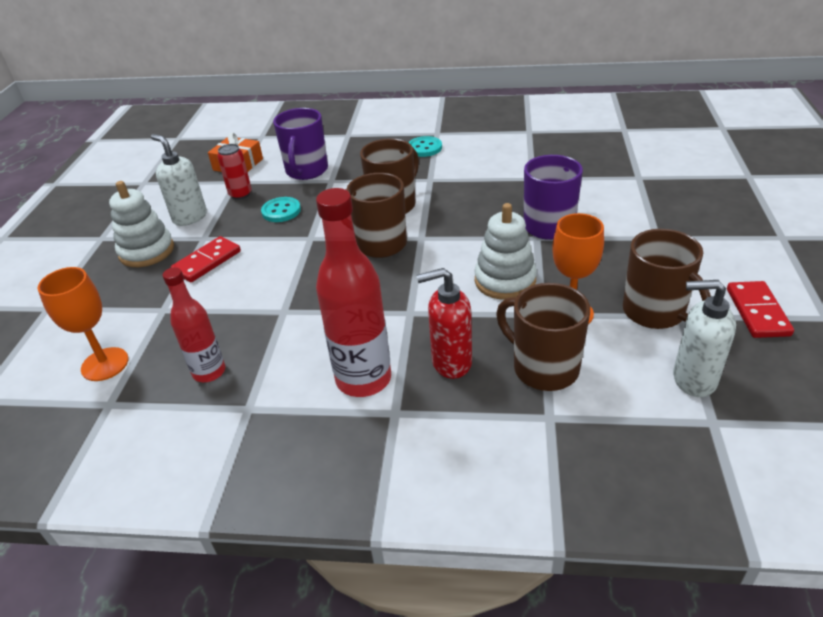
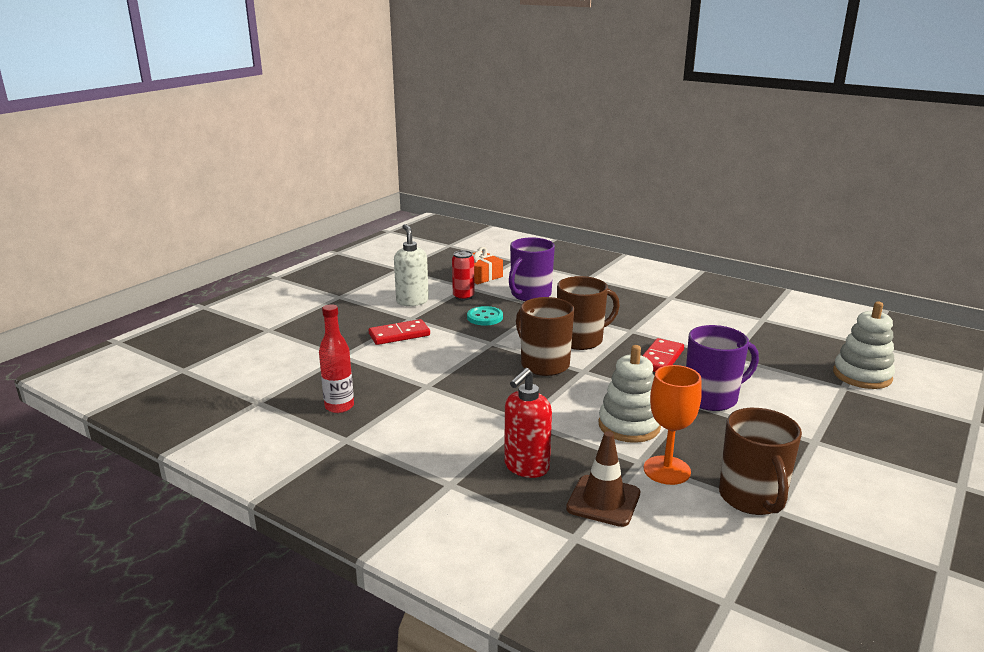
camera: 25 degrees right, 15 degrees down
orange goblet [37,267,129,381] -> none
white stacking toy [109,181,174,267] -> white stacking toy moved to [833,302,895,389]
red bottle [316,188,391,397] -> none
turquoise button [408,136,442,157] -> none
red soap dispenser [416,268,472,379] -> red soap dispenser turned 75 degrees counterclockwise [504,368,552,478]
brown mug [496,283,590,391] -> brown traffic cone [566,431,640,527]
white soap dispenser [673,280,736,397] -> none
red domino [727,281,794,338] -> red domino moved to [642,338,684,372]

